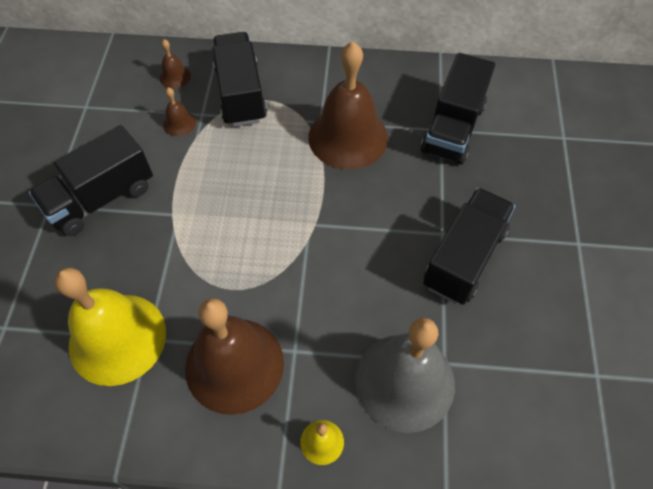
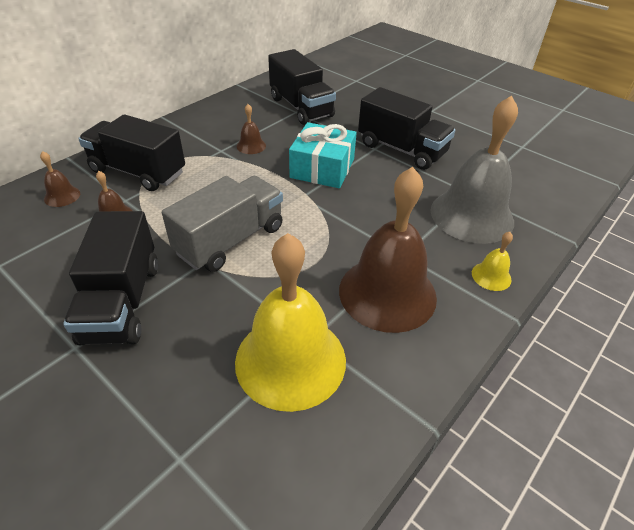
camera: 55 degrees left, 15 degrees down
brown bell [309,41,388,170] -> brown bell [237,104,266,154], size x0.42
black truck [423,188,515,305] -> black truck turned 150 degrees clockwise [358,87,455,170]
none -> grey truck [162,176,283,272]
none -> turquoise gift [289,122,357,188]

